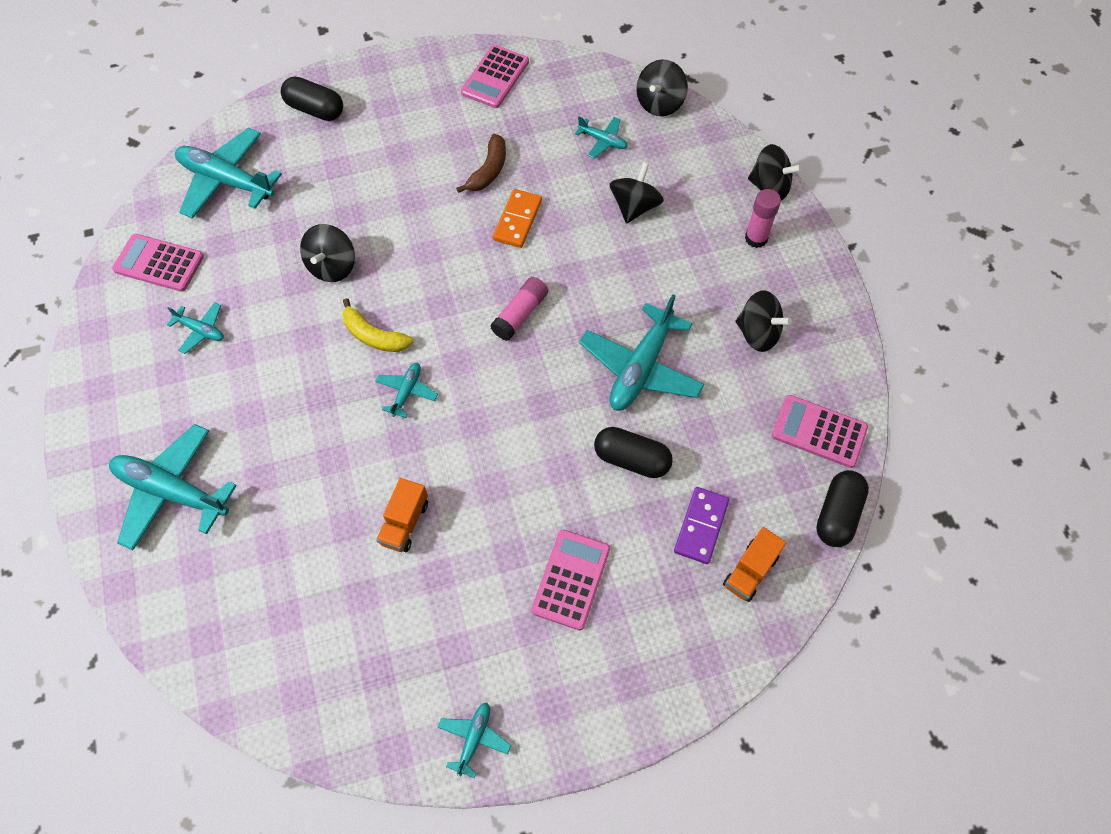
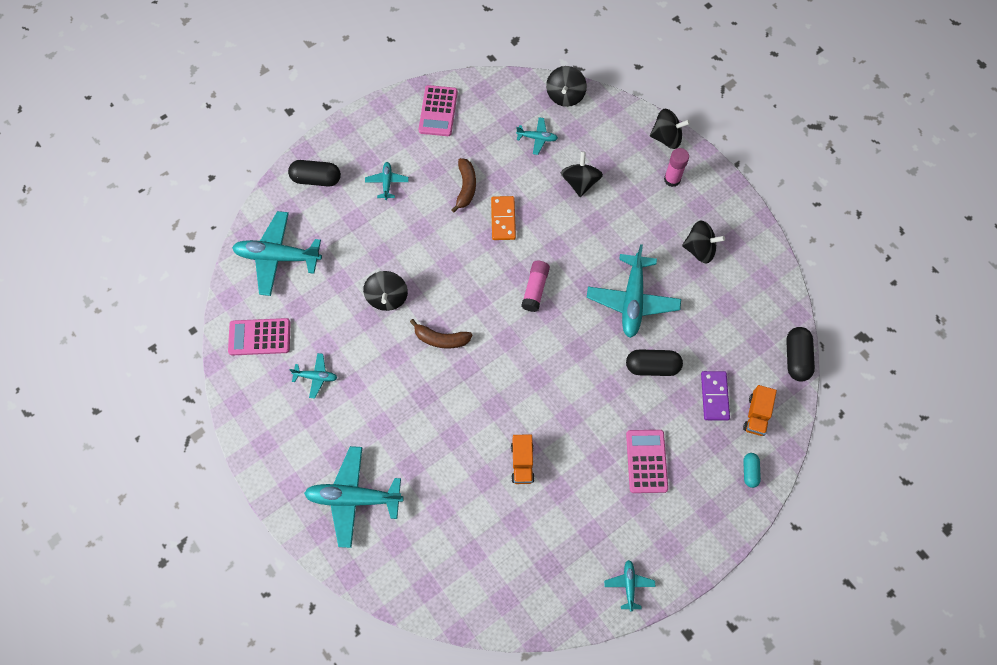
camera: 20 degrees left, 5 degrees up
yellow banana [343,298,413,352] -> brown banana [410,319,473,349]
turquoise plane [375,363,438,418] -> turquoise plane moved to [365,162,409,200]
pink calculator [772,395,868,468] -> none
none -> turquoise capsule [743,453,761,488]

